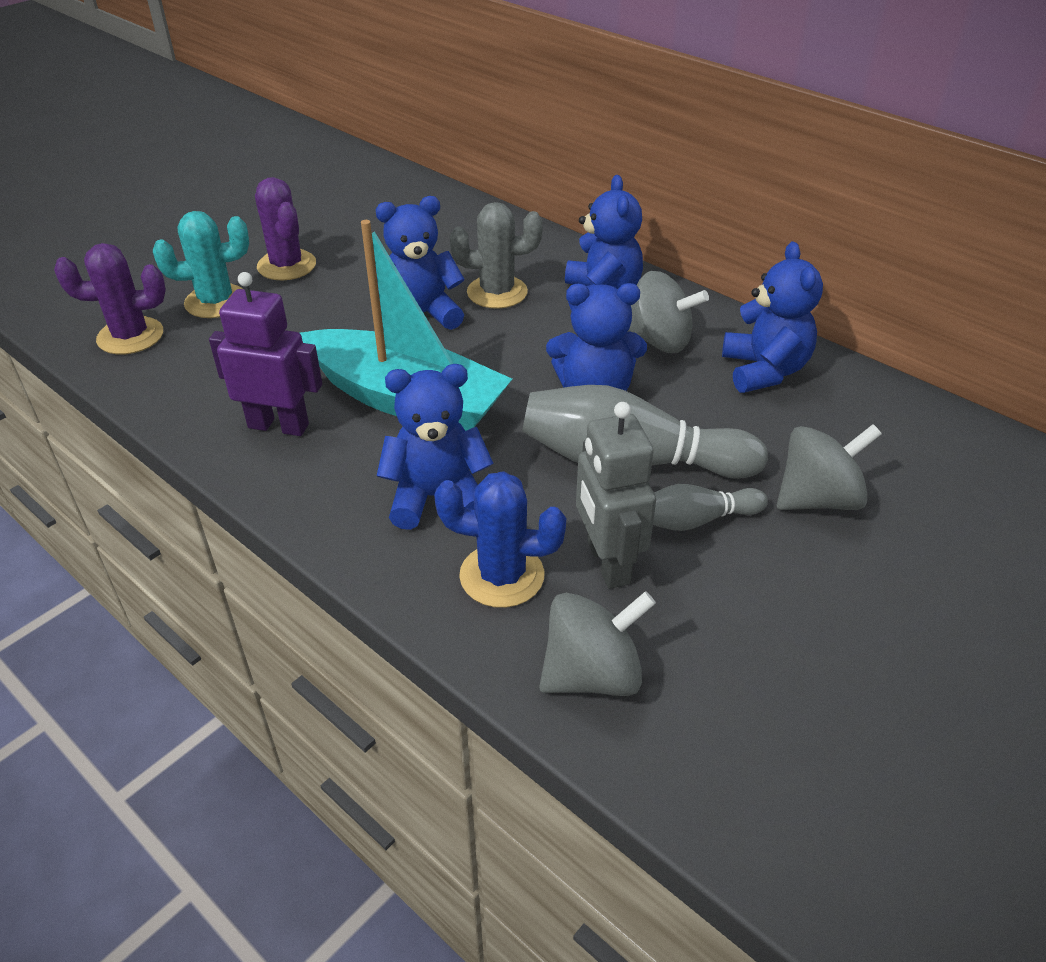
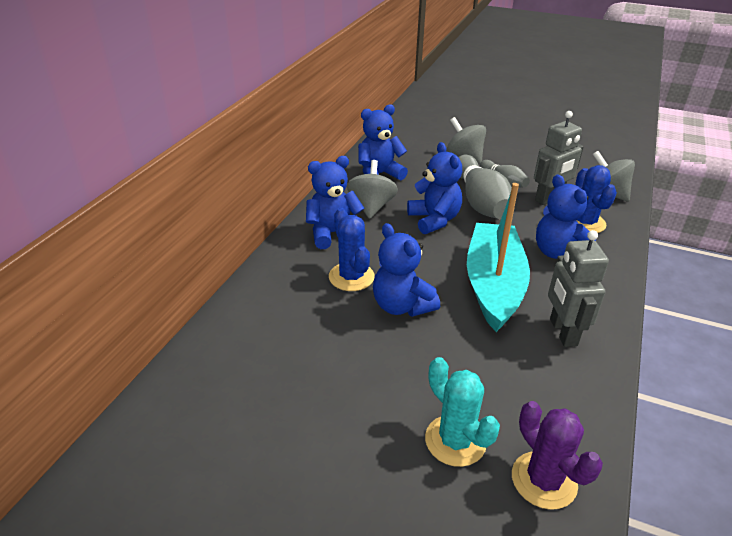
camera: 110 degrees left, 5 degrees down
purple robot [209,272,322,436] -> grey robot [548,230,609,347]
purple cactus [255,177,316,280] -> none
grey cactus [450,202,543,309] -> blue cactus [329,208,374,291]

